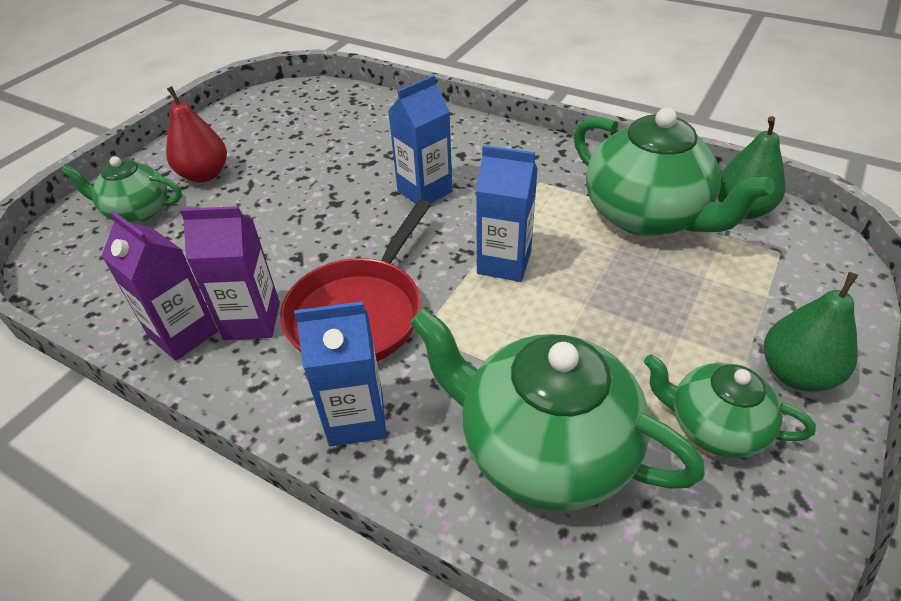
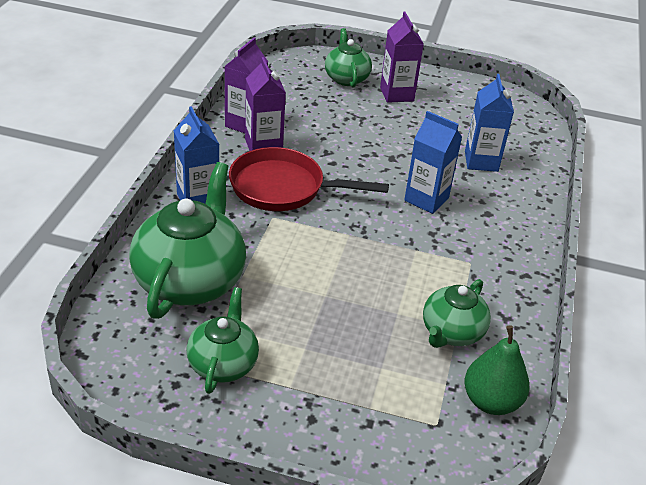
camera: 70 degrees right, 5 degrees down
red pear [166,86,227,183] -> purple carton [380,12,424,103]
blue carton [476,145,538,282] -> blue carton moved to [465,74,514,172]
green teapot [574,108,775,236] -> green teapot [423,279,491,348], size x0.57
green pear [764,272,858,392] -> none

